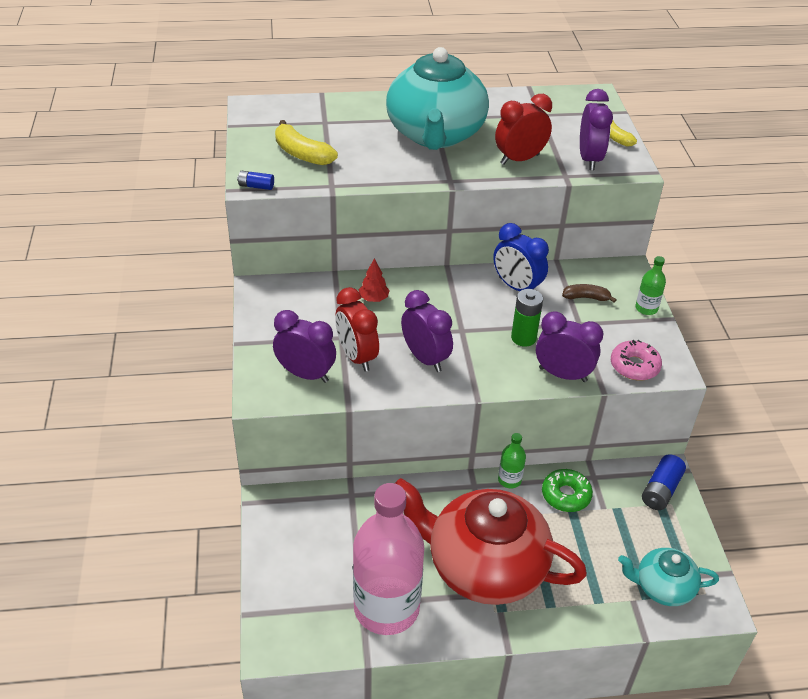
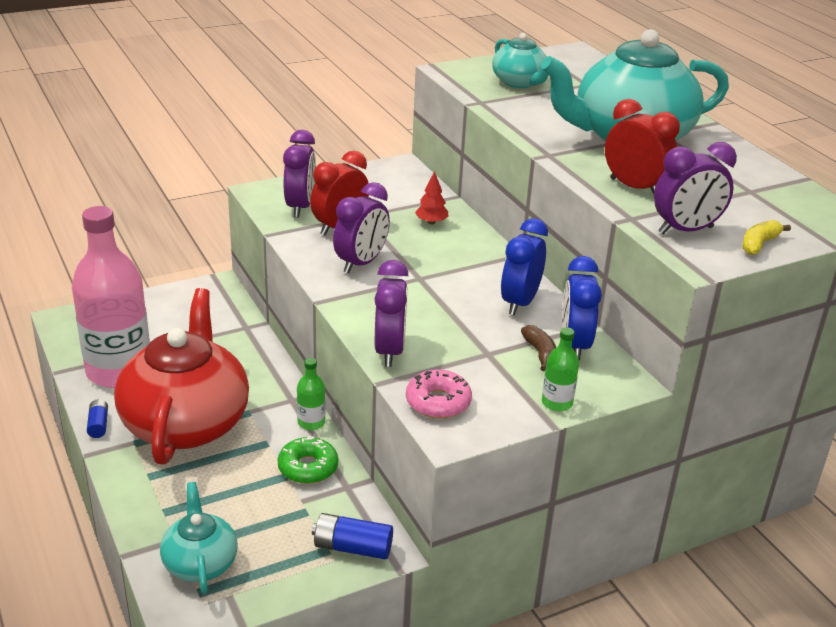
camera: 70 degrees right, 10 degrees down
blue battery [237,171,274,190] -> blue battery moved to [87,399,108,438]
yellow banana [275,120,338,165] -> turquoise teapot [492,33,549,88]
green battery [511,289,543,347] -> none
none -> blue clock [562,256,602,361]

